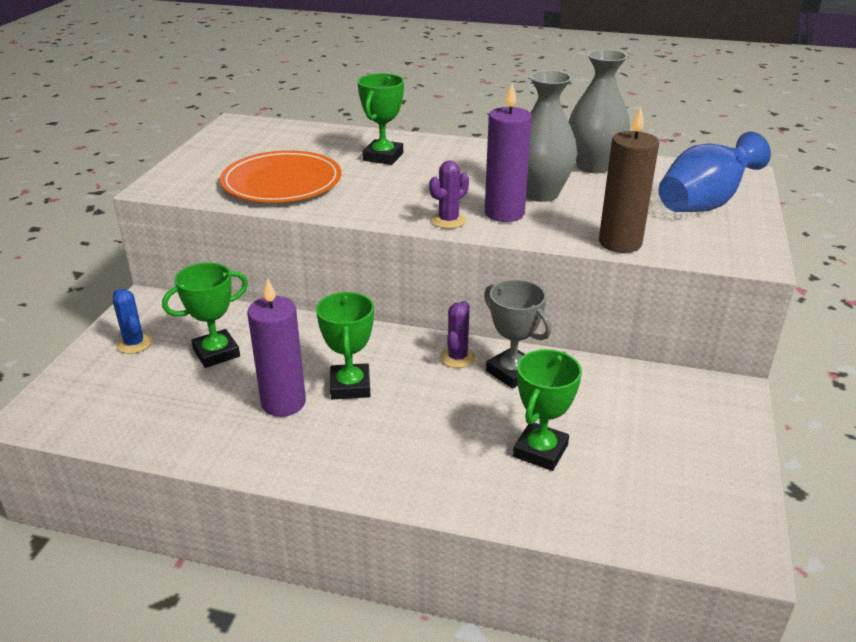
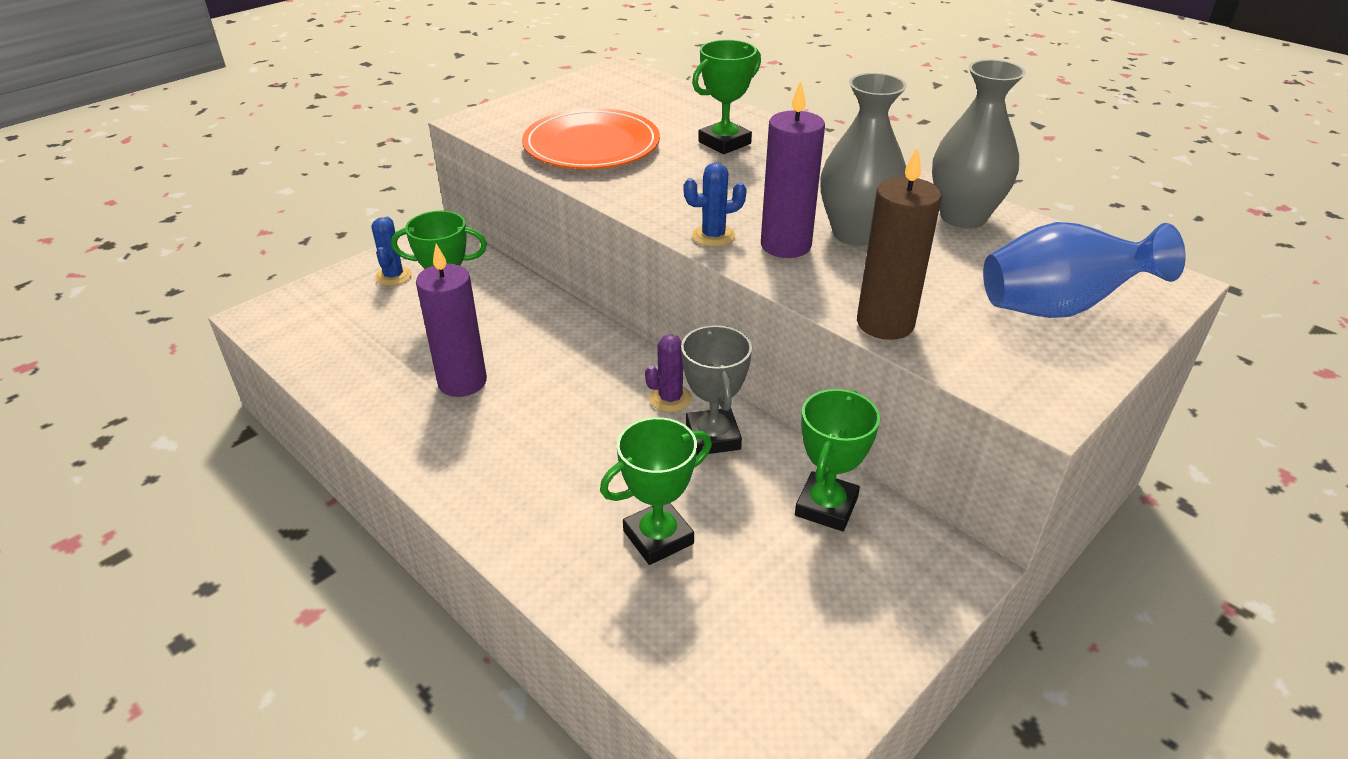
camera: 30 degrees right, 5 degrees up
green trophy [316,292,374,400] -> green trophy moved to [795,389,880,531]
purple cactus [429,160,469,229] -> blue cactus [684,163,747,247]

